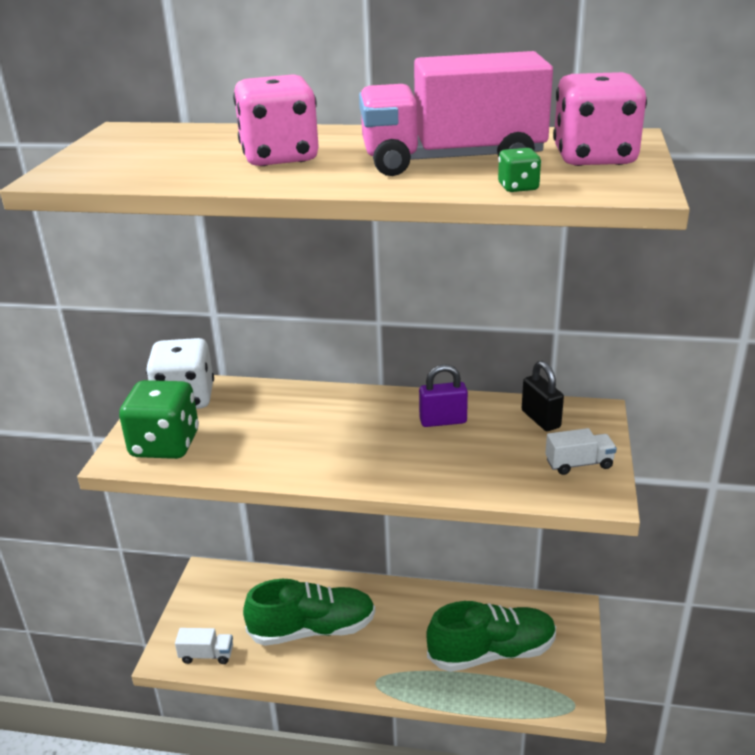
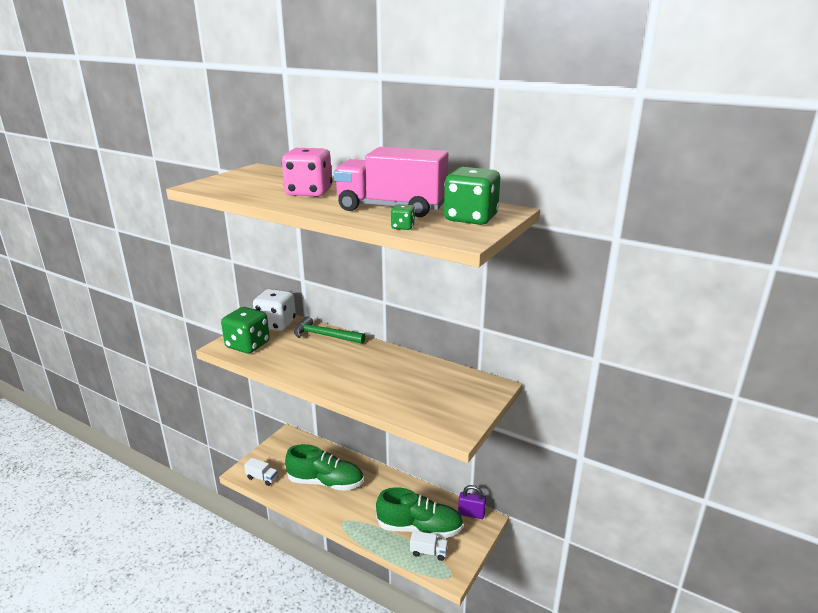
camera: 20 degrees right, 5 degrees down
purple padlock [419,364,468,427] -> purple padlock moved to [458,485,486,519]
black padlock [522,361,564,431] -> none
white truck [545,428,617,475] -> white truck moved to [410,531,448,561]
pink dice [553,72,647,166] -> green dice [444,167,500,225]
none -> green hammer [294,316,365,344]

